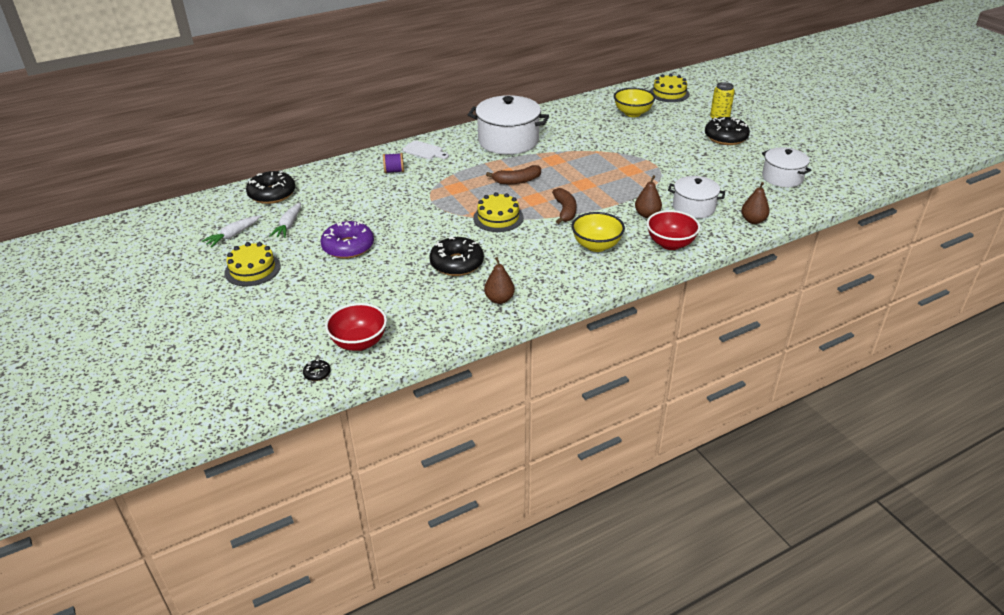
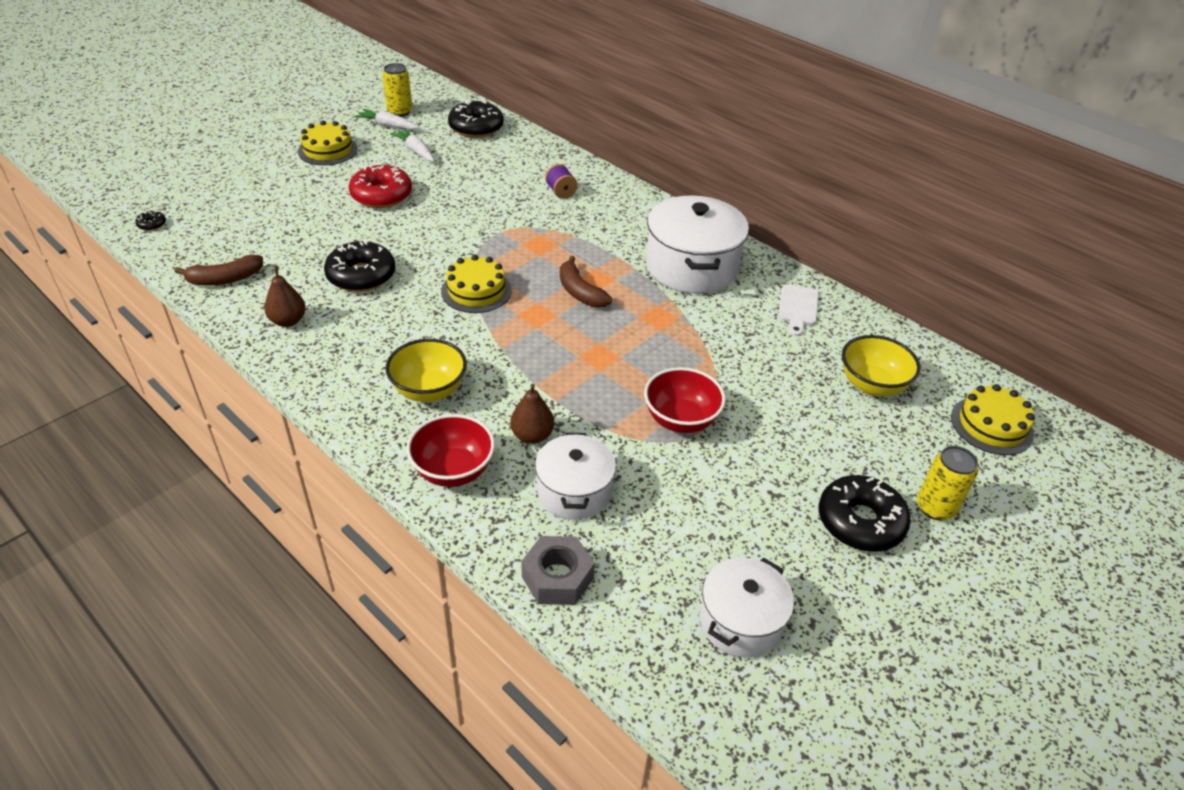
camera: 70 degrees right, 5 degrees up
white carrot [270,202,301,238] -> white carrot turned 60 degrees clockwise [390,128,435,162]
purple donut [320,221,374,259] -> red donut [349,164,412,208]
red bowl [325,303,387,351] -> red bowl moved to [644,367,726,433]
white cutting board [402,140,449,159] -> white cutting board moved to [778,285,819,336]
brown banana [552,188,577,224] -> brown banana moved to [174,255,263,285]
brown pear [741,182,770,224] -> grey nut [521,536,595,605]
none -> yellow can [383,63,412,117]

